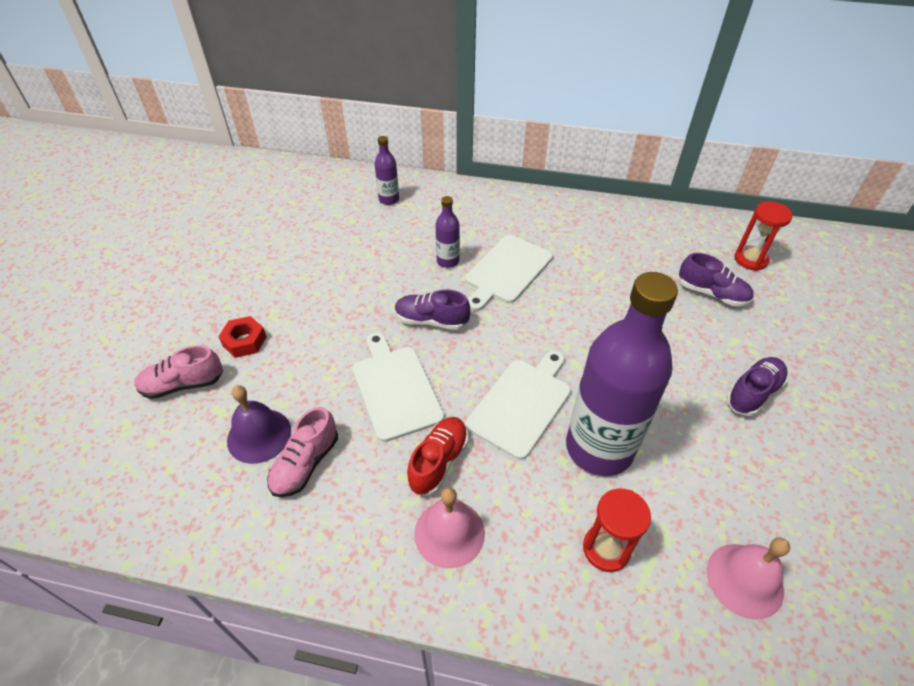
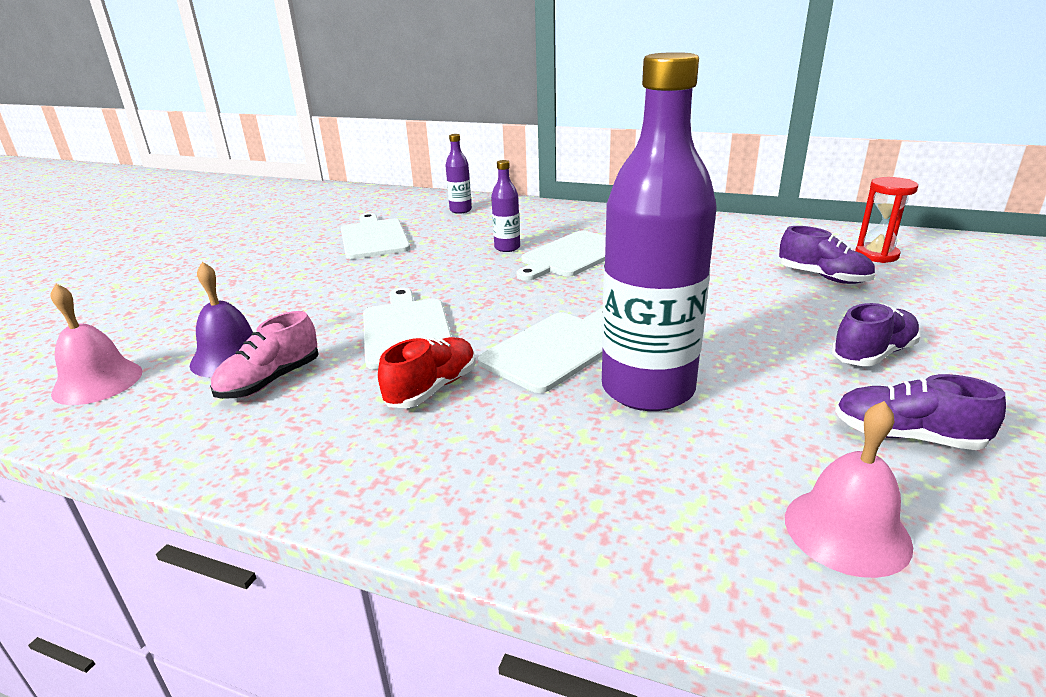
camera: 10 degrees right, 20 degrees down
pink shoe [134,345,223,399] -> none
red nut [218,316,267,358] -> none
purple shoe [395,289,470,330] -> purple shoe moved to [835,374,1006,450]
pink bell [414,487,485,569] -> pink bell moved to [51,284,142,405]
red hourglass [583,488,651,572] -> none
none -> white cutting board [341,213,410,259]

